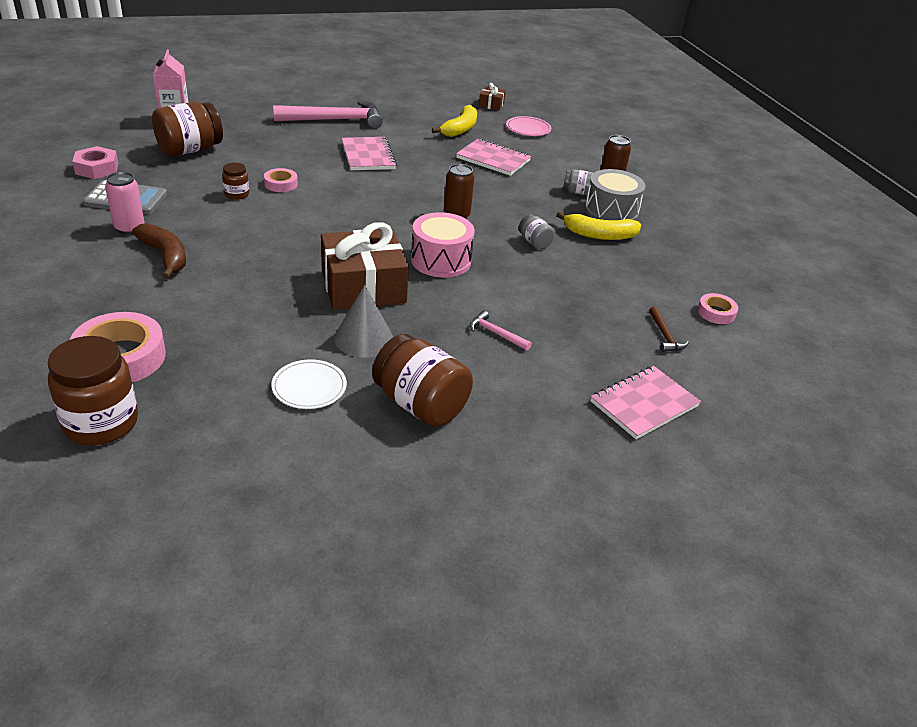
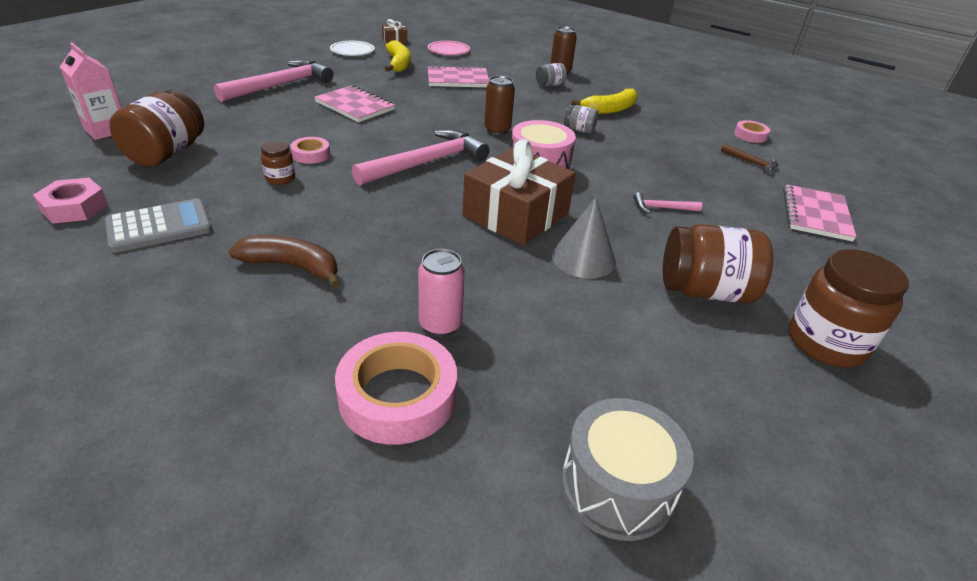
camera: 35 degrees left, 0 degrees up
brown jar [47,336,138,445] -> brown jar moved to [789,249,909,367]
pink can [105,172,144,234] -> pink can moved to [418,249,465,337]
white plate [271,359,347,409] -> white plate moved to [330,41,375,56]
grey drum [585,169,646,221] -> grey drum moved to [561,398,694,541]
none -> pink hammer [352,129,490,186]

